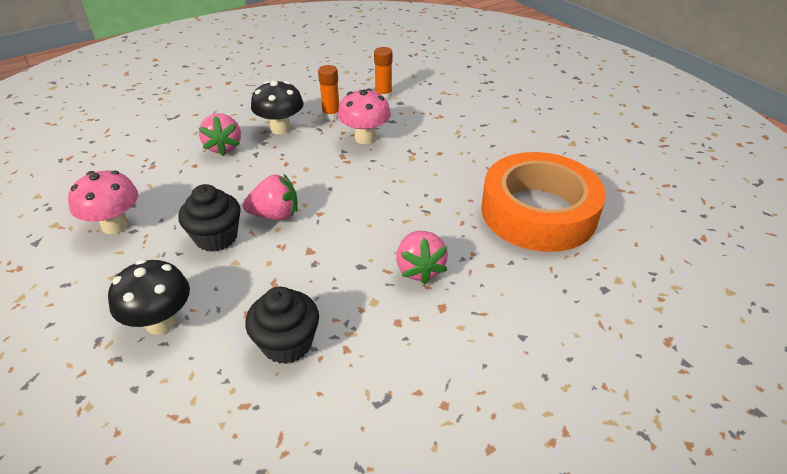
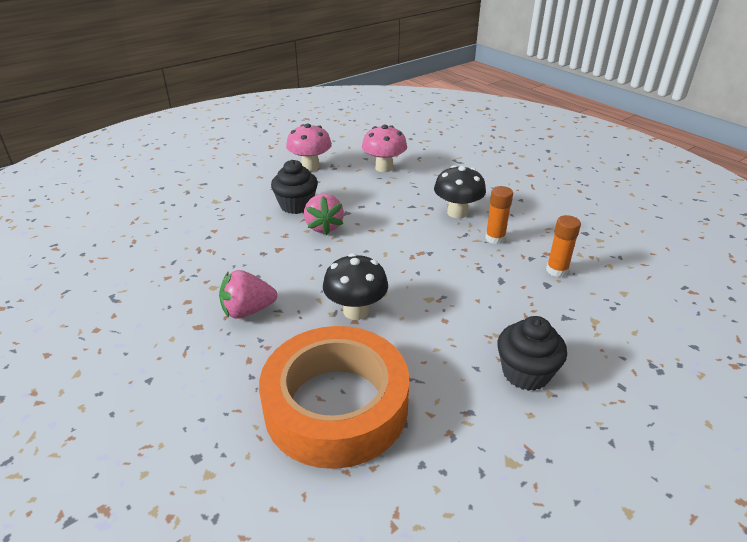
camera: 85 degrees right, 5 degrees down
black mushroom [108,259,190,335] -> black mushroom moved to [323,253,388,320]
pink strawberry [199,113,241,156] -> none
black cupcake [245,287,319,364] -> black cupcake moved to [498,316,567,391]
pink mushroom [338,88,391,144] -> pink mushroom moved to [362,125,407,172]

